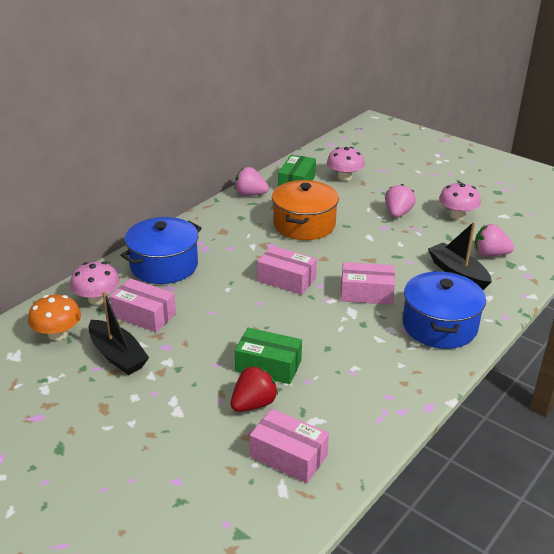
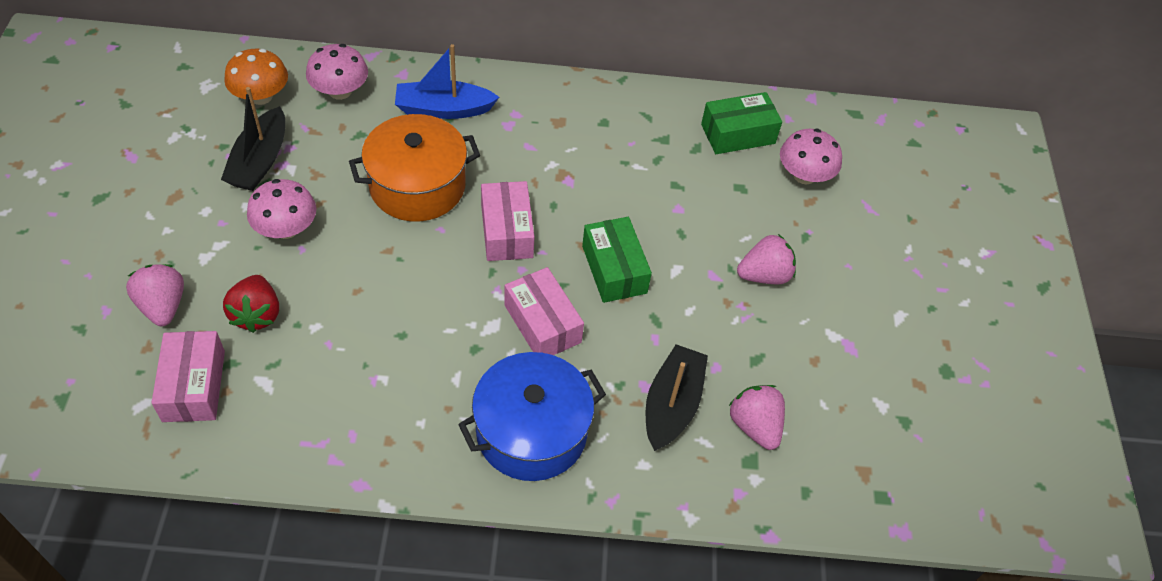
camera: 50 degrees right, 20 degrees up
pink box [110,278,176,332] -> none
blue pot [120,217,202,284] -> blue boat [395,44,499,119]
red strawberry [231,366,278,412] -> red strawberry turned 75 degrees clockwise [223,275,279,333]
pink strawberry [235,167,269,196] -> pink strawberry moved to [126,264,184,326]
green box [235,328,302,384] -> green box moved to [582,217,652,303]
orange pot [272,180,339,240] -> orange pot moved to [349,114,480,221]
pink mushroom [439,182,481,219] -> pink mushroom moved to [247,179,317,239]

